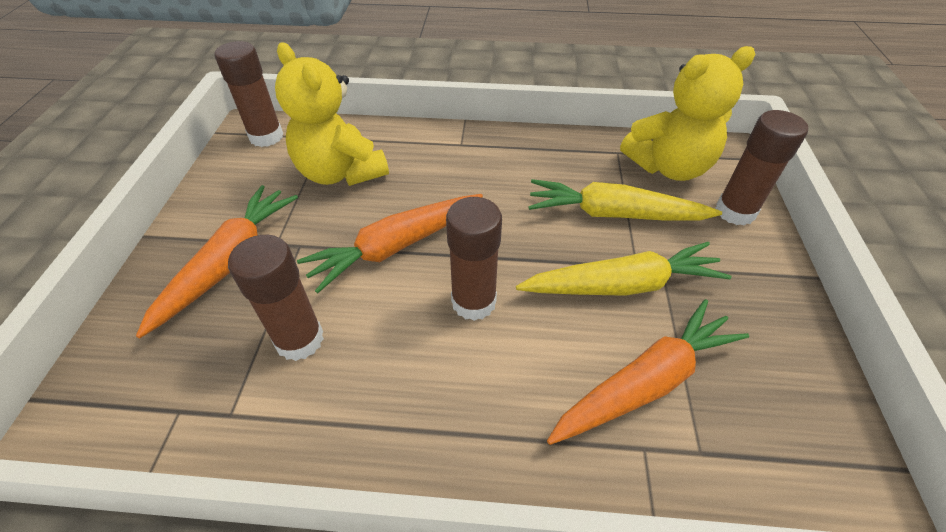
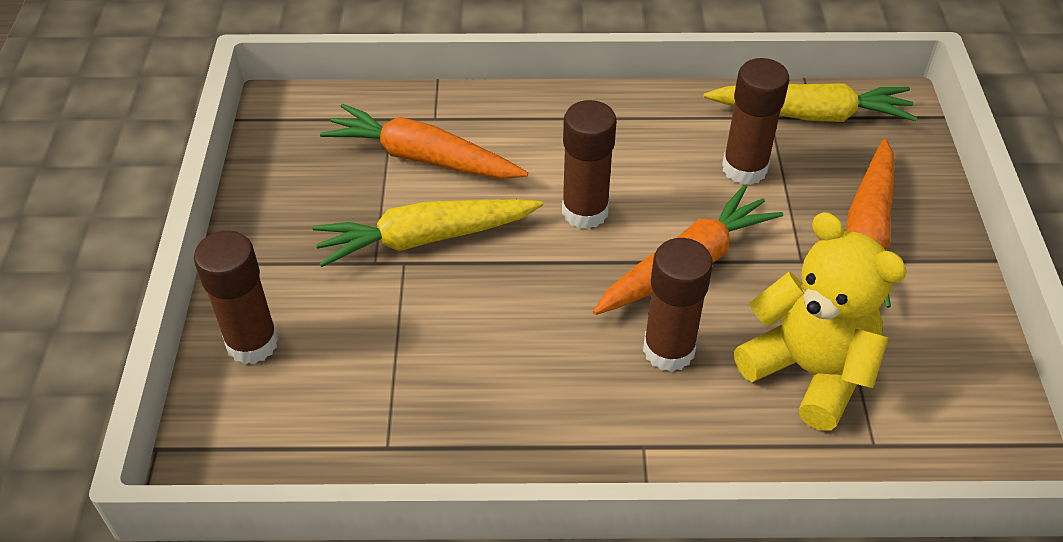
camera: 175 degrees right, 0 degrees up
brown glue stick [214,41,283,147] -> brown glue stick moved to [643,238,713,372]
yellow carrot [528,179,722,221] -> yellow carrot moved to [703,83,918,122]
orange carrot [547,299,749,445] -> orange carrot turned 60 degrees clockwise [320,104,528,179]
yellow teddy bear [620,46,755,181] -> none

